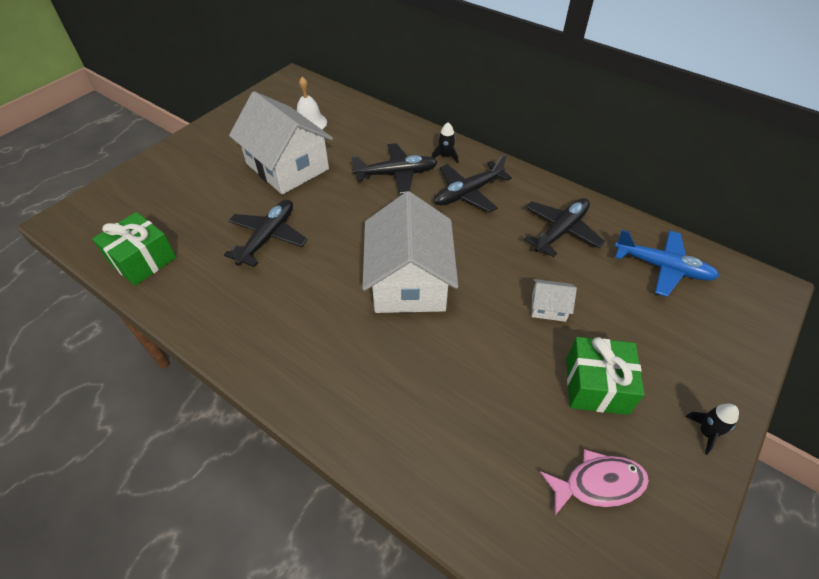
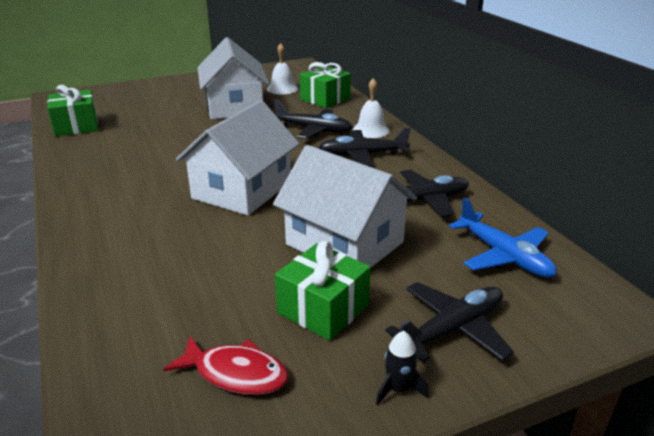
camera: 30 degrees right, 20 degrees down
black plane [224,200,308,267] -> black plane moved to [385,282,514,363]
black rocket [432,122,458,163] -> white bell [353,78,390,138]
white house [532,279,577,322] -> white house [273,145,417,267], size x2.37
pink fish [540,449,649,515] -> red fish [163,336,289,395]
none -> green gift [300,62,351,108]

